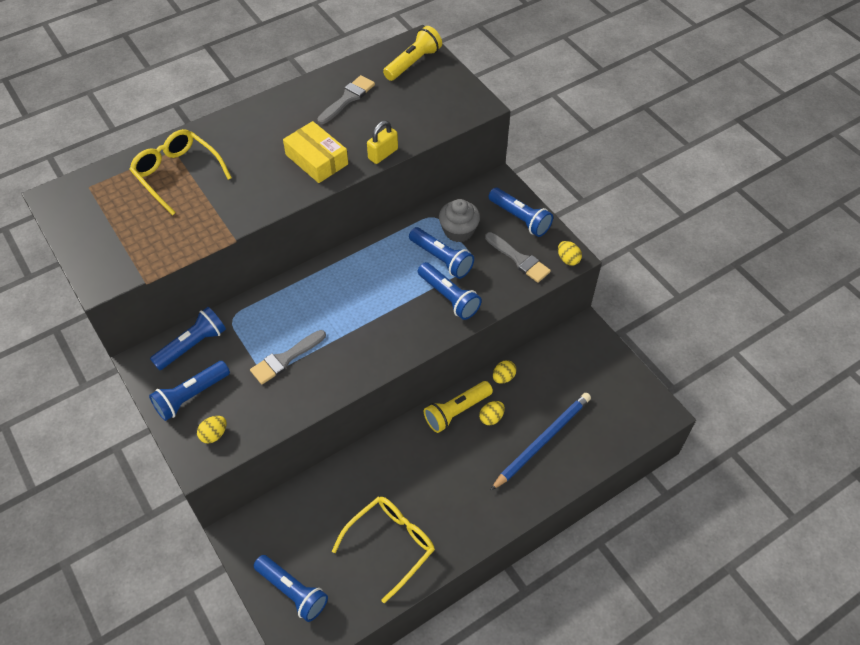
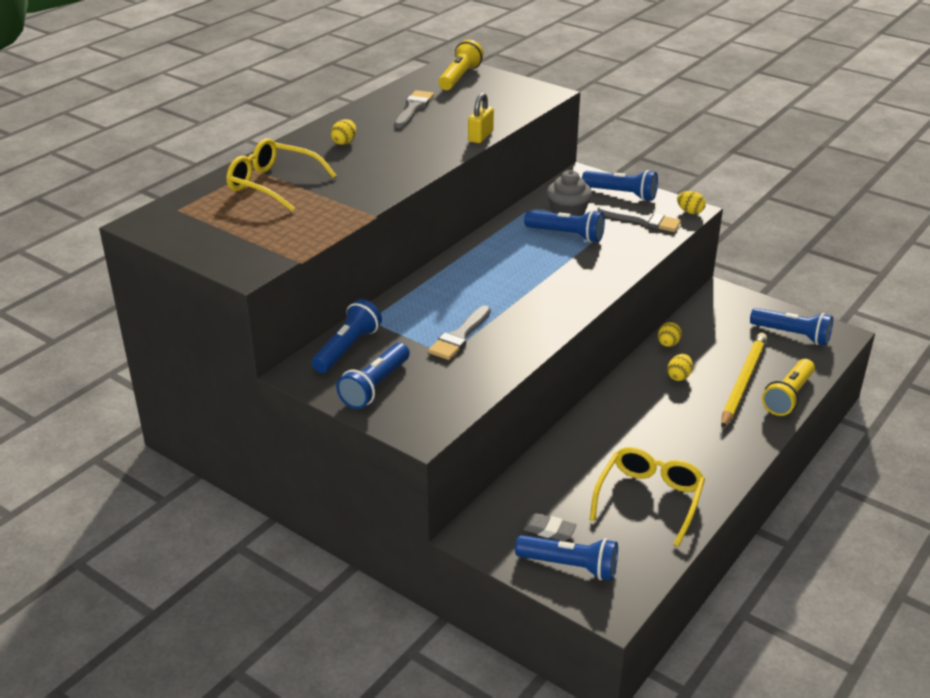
camera: 20 degrees left, 20 degrees down
yellow egg [197,416,227,443] -> yellow egg moved to [331,119,356,145]
yellow box [283,121,348,183] -> none
blue flashlight [418,262,482,320] -> blue flashlight moved to [750,308,833,345]
yellow flashlight [424,381,493,433] -> yellow flashlight moved to [762,359,815,416]
blue pencil [490,393,591,491] -> yellow pencil [721,333,767,428]
none -> grey eraser [523,513,577,541]

